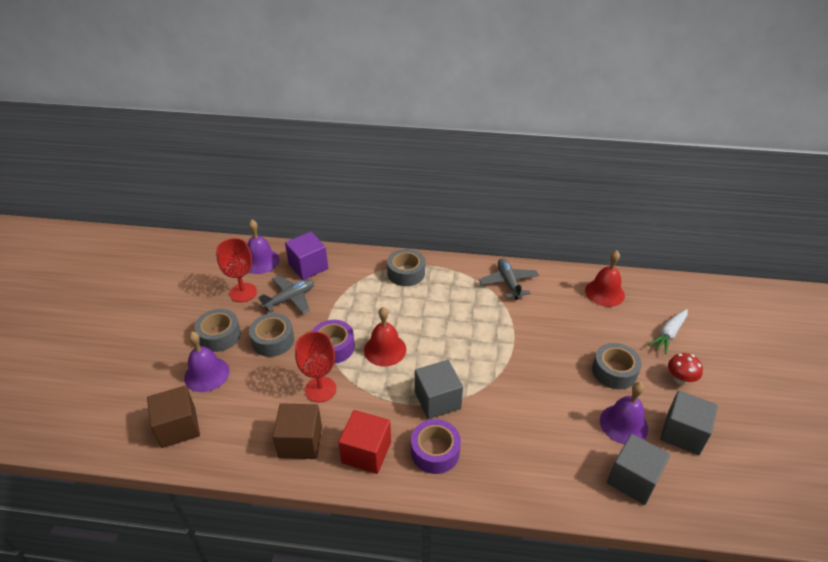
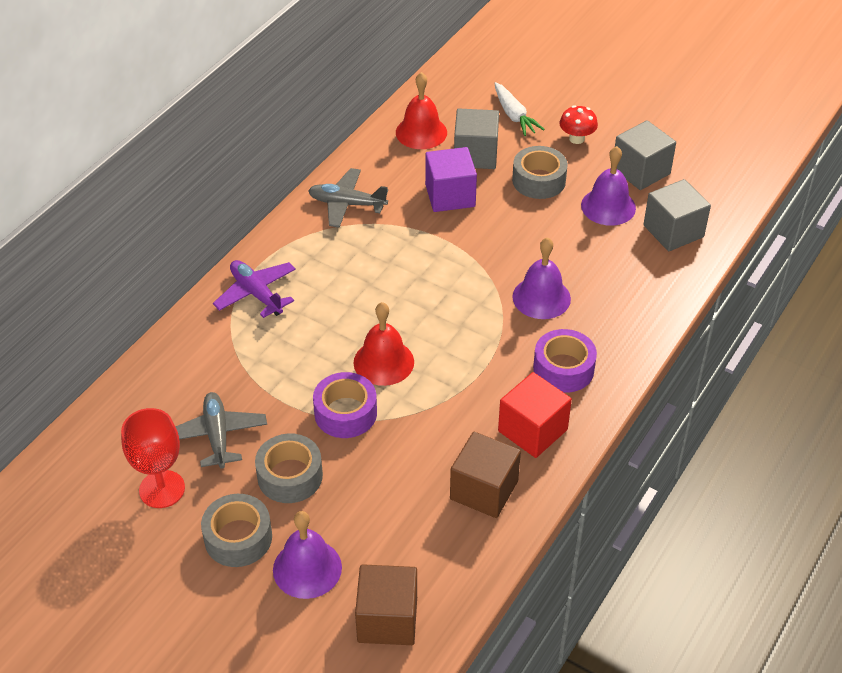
camera: 65 degrees left, 5 degrees up
purple bell [247,220,280,274] -> purple bell moved to [513,237,571,319]
purple cube [285,232,328,280] -> purple cube moved to [425,147,477,212]
red goblet [295,331,336,402] -> none
grey tape [387,249,425,286] -> purple plane [213,260,296,318]
grey cube [415,360,463,419] -> grey cube moved to [454,109,499,169]

